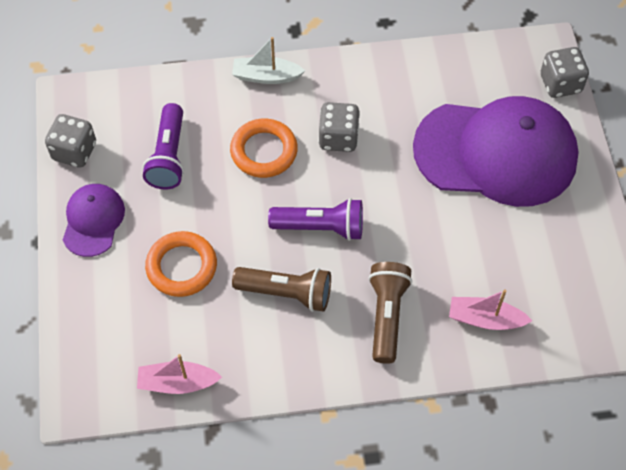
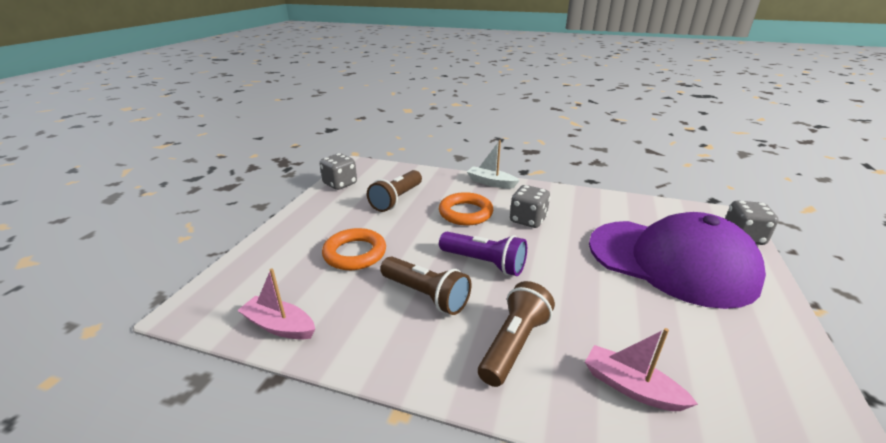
camera: 25 degrees right, 30 degrees down
purple cap [63,184,125,257] -> none
purple flashlight [143,103,184,189] -> brown flashlight [367,170,422,212]

